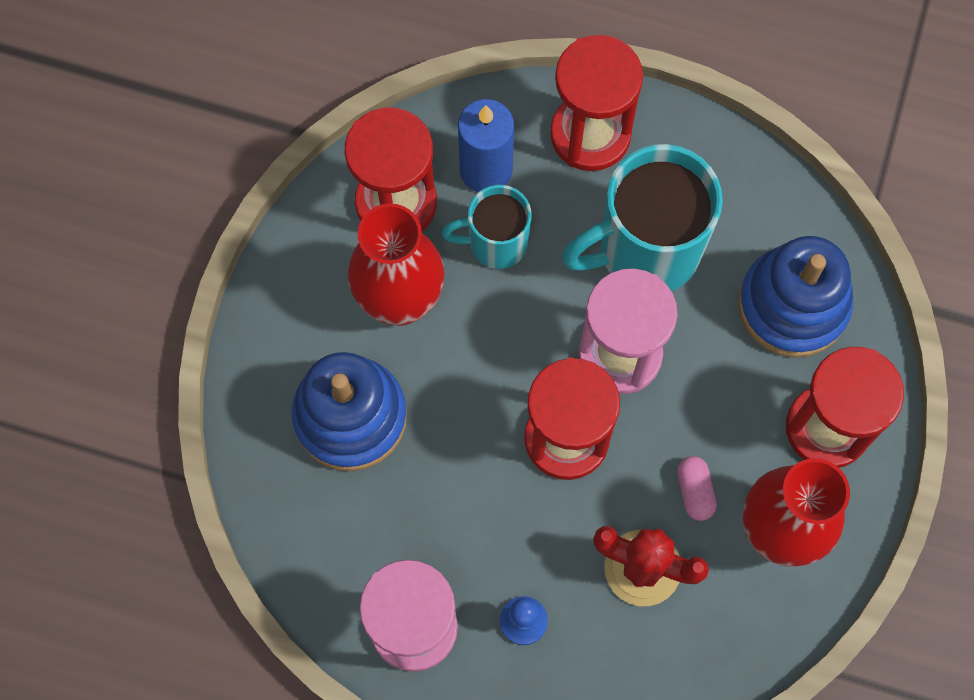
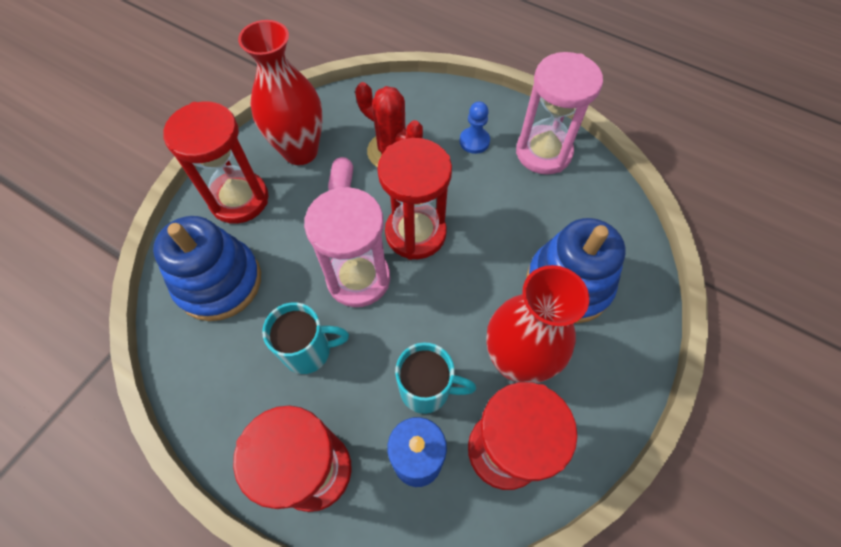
camera: 165 degrees left, 10 degrees down
turquoise mug [562,144,723,291] -> turquoise mug [262,302,349,374], size x0.57

